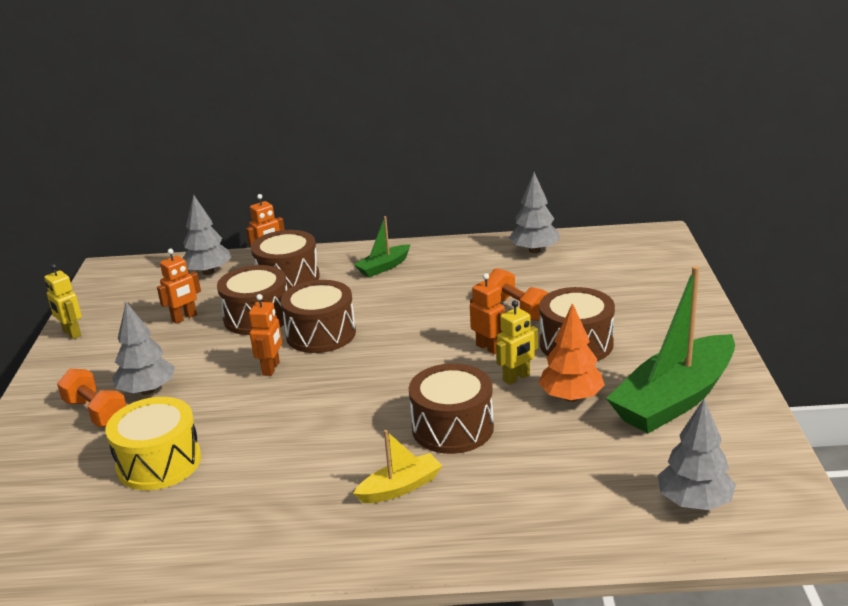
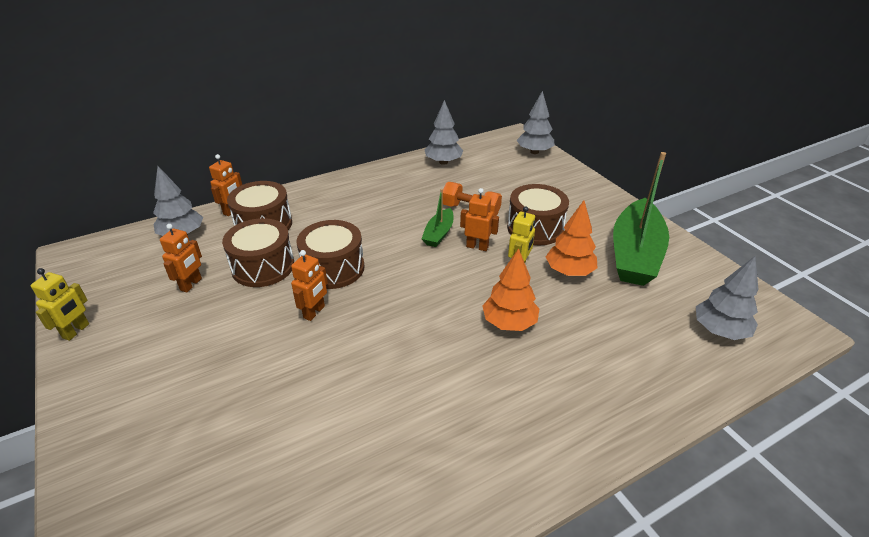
camera: 30 degrees left, 10 degrees up
yellow robot [44,264,82,339] -> yellow robot turned 90 degrees counterclockwise [31,268,89,341]
orange dumbbell [57,369,127,427] -> none
yellow drum [105,397,201,490] -> none
grey tree [112,302,175,395] -> grey tree moved to [517,91,554,154]
orange robot [249,294,282,376] -> orange robot turned 45 degrees clockwise [291,250,328,321]
yellow boat [353,430,442,503] -> none
green boat [354,216,411,277] -> green boat moved to [422,189,454,247]
brown drum [409,363,494,454] -> orange tree [482,248,539,331]

